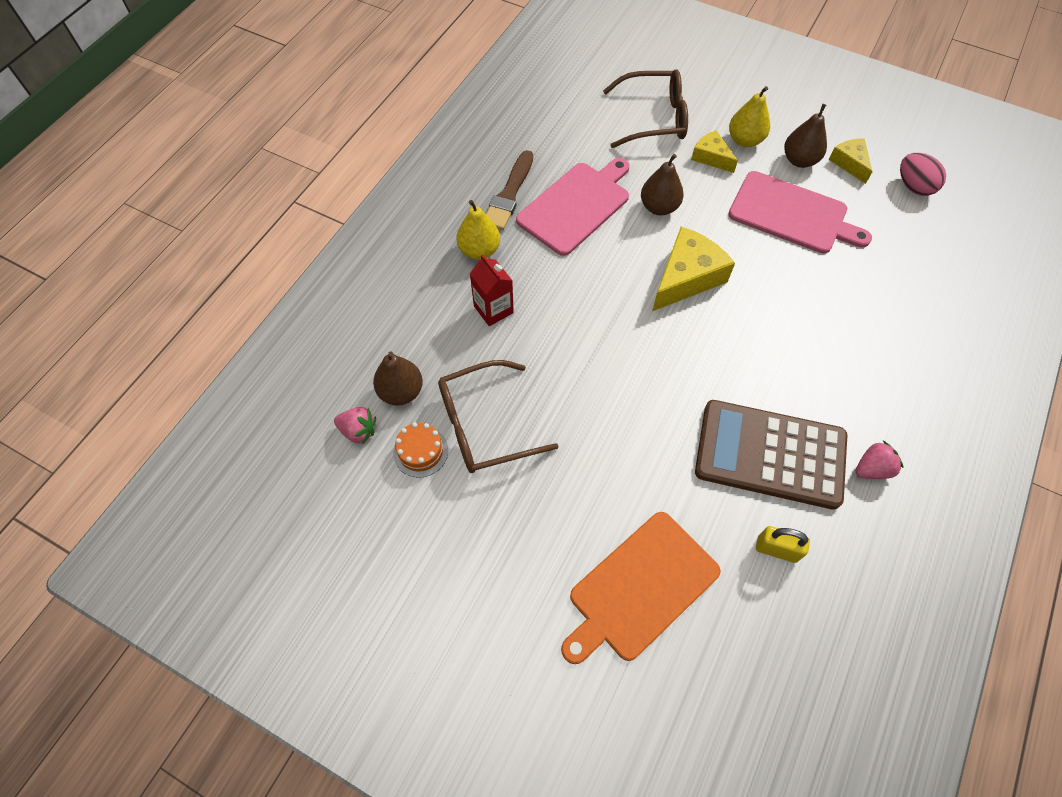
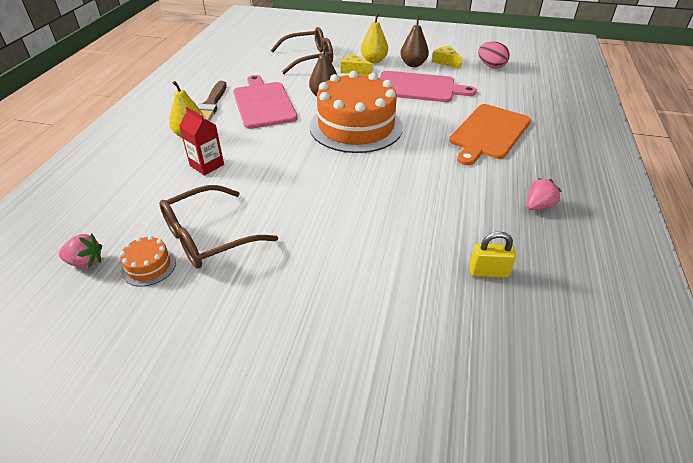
camera: 15 degrees left, 20 degrees down
brown pear [373,351,423,405] -> none
pink cutting board [516,158,630,256] -> pink cutting board turned 45 degrees counterclockwise [233,75,298,129]
orange cutting board [561,512,721,664] -> orange cutting board moved to [449,104,531,165]
yellow cheese [652,226,735,311] -> orange cake [310,71,403,153]
brown calculator [695,400,847,510] -> none

